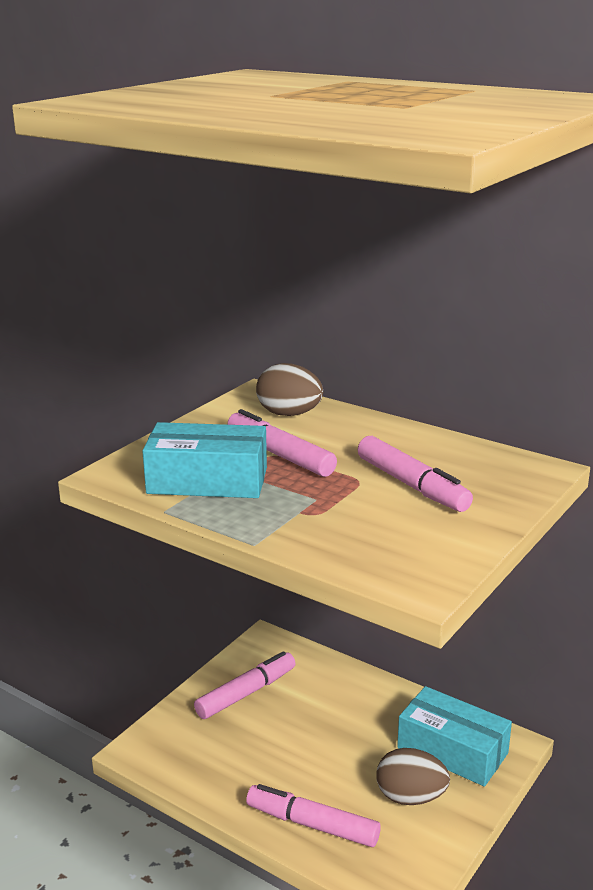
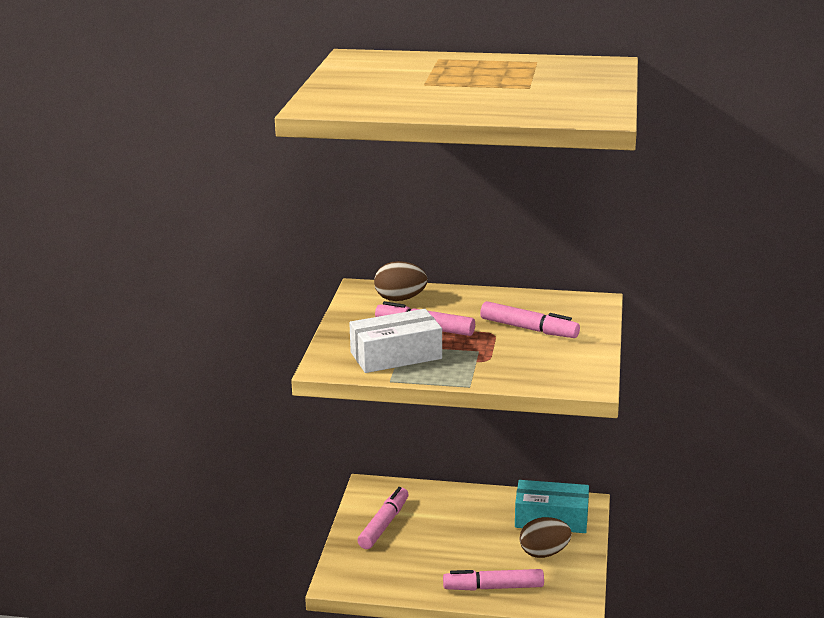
camera: 25 degrees left, 0 degrees up
turquoise box [142,422,267,498] -> white box [349,309,442,373]

